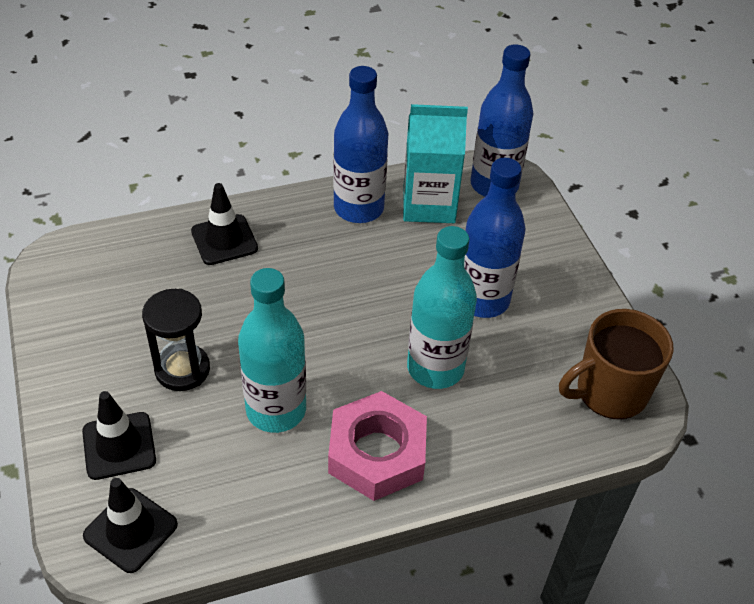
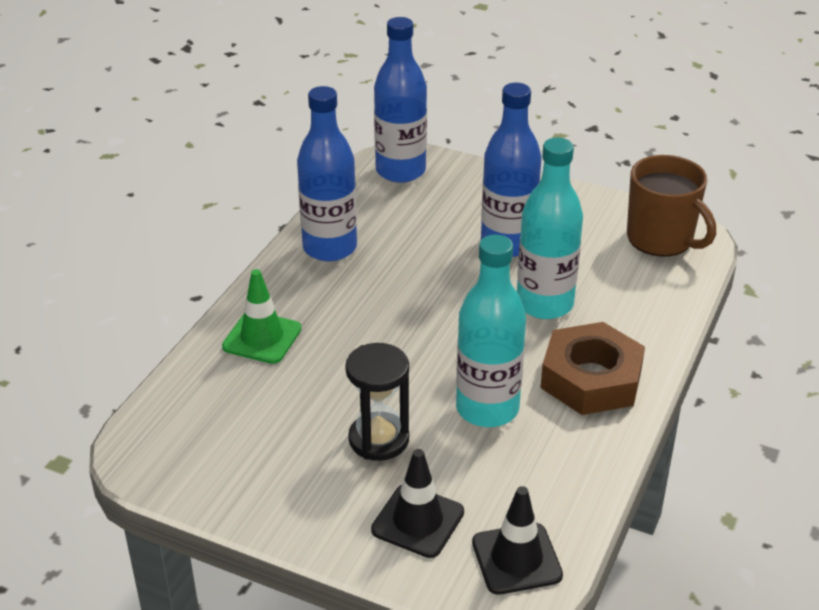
camera: 45 degrees left, 10 degrees down
black traffic cone [191,183,258,265] -> green traffic cone [222,269,302,364]
pink nut [328,391,427,501] -> brown nut [540,322,645,415]
turquoise carton [403,104,468,223] -> none
brown mug [559,309,674,419] -> brown mug turned 60 degrees counterclockwise [627,155,716,257]

